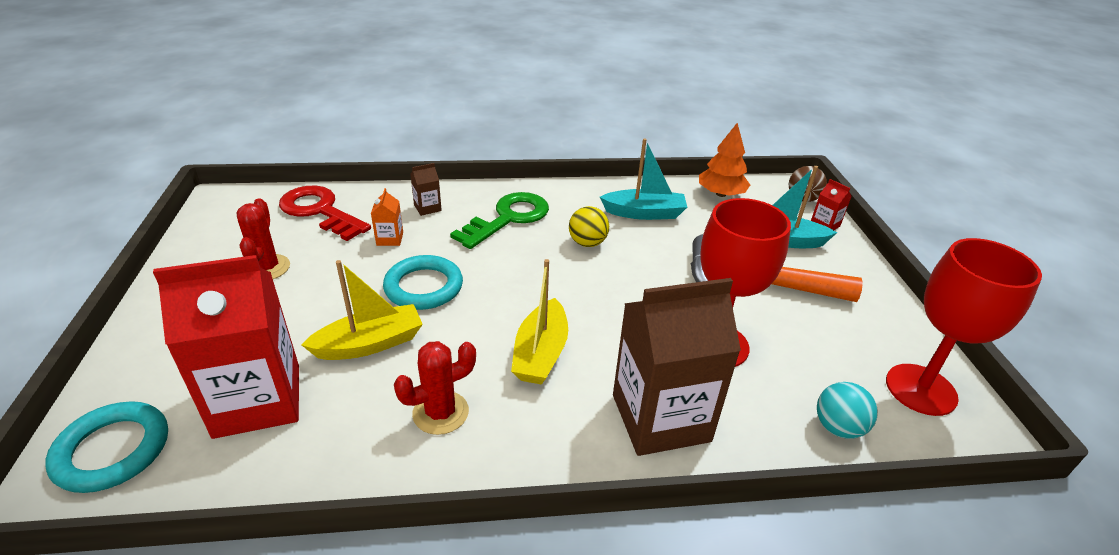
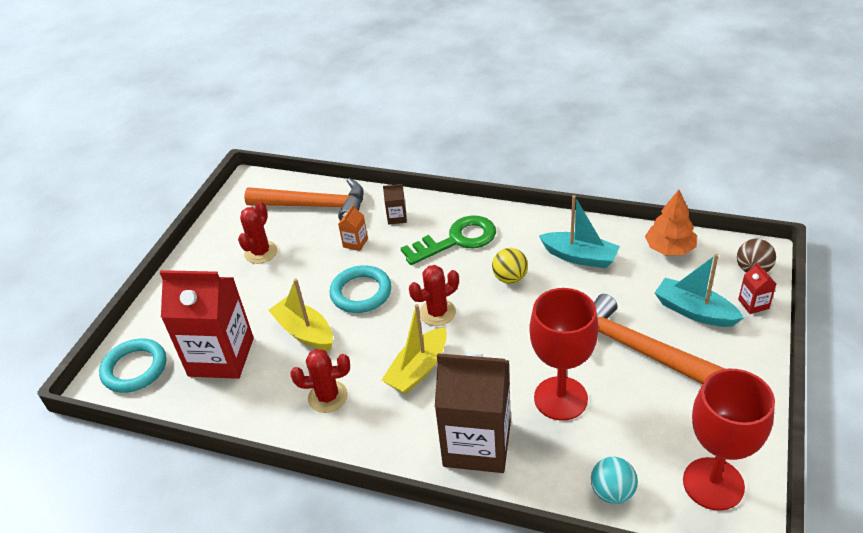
camera: 30 degrees right, 5 degrees up
red key [279,186,371,241] -> orange hammer [244,178,364,221]
yellow boat [301,260,423,360] -> yellow boat turned 135 degrees counterclockwise [268,279,333,351]
none -> red cactus [409,265,459,326]

